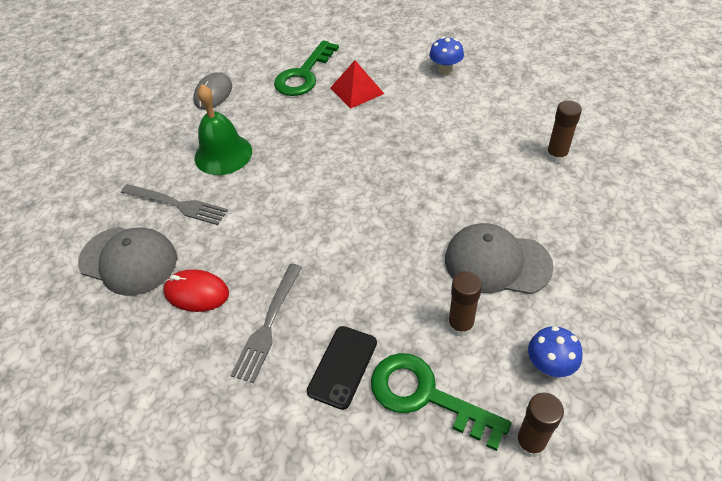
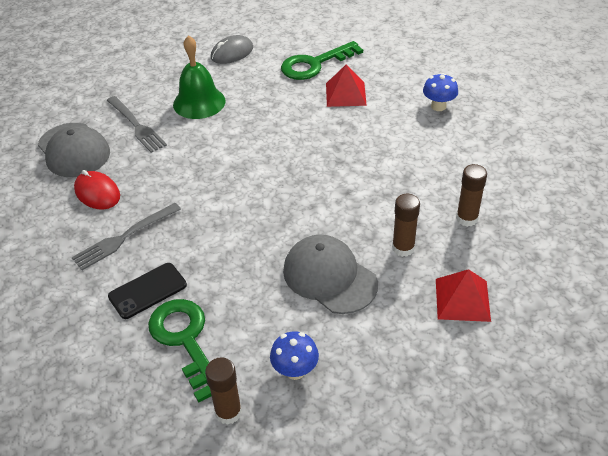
camera: 30 degrees right, 5 degrees down
brown glue stick [448,271,482,337] -> brown glue stick moved to [392,194,420,257]
none -> red pyramid [436,269,491,322]

